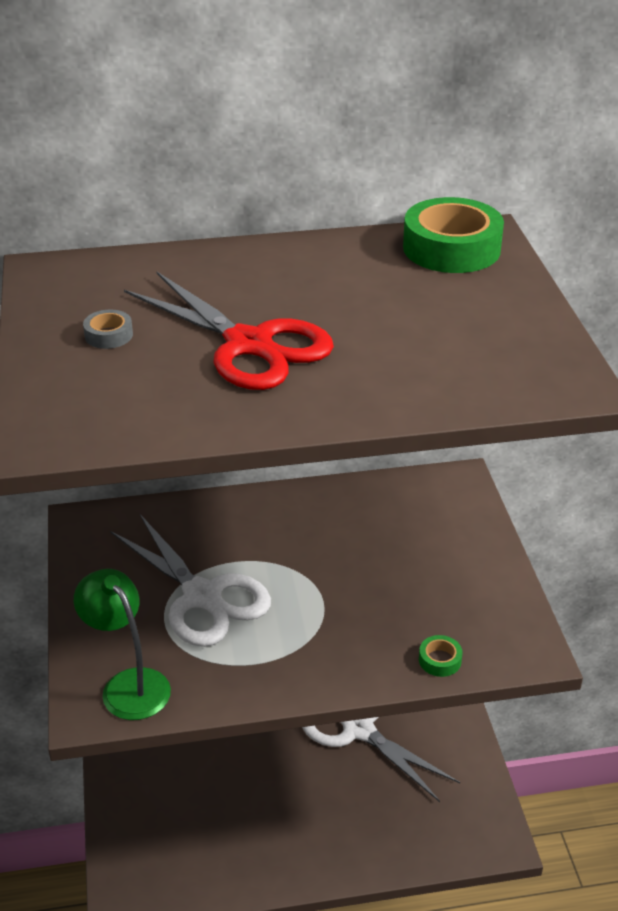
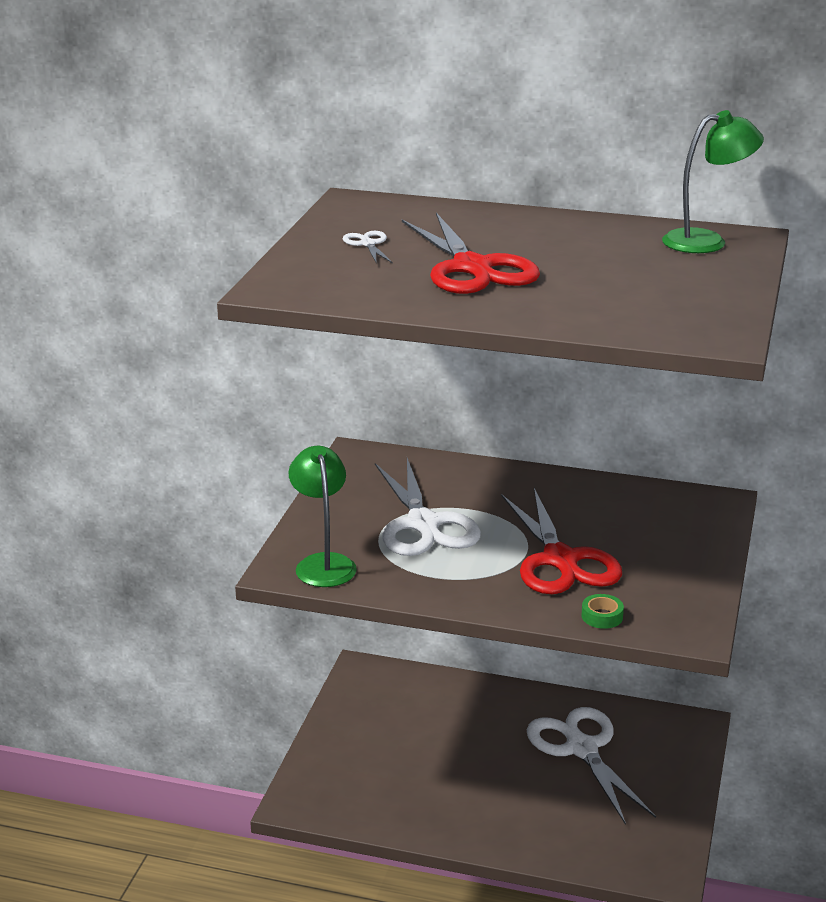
camera: 25 degrees right, 10 degrees down
grey tape [83,309,133,349] -> white scissors [343,231,393,264]
green tape [403,197,504,273] -> green lamp [662,110,764,253]
none -> red scissors [501,488,622,594]

